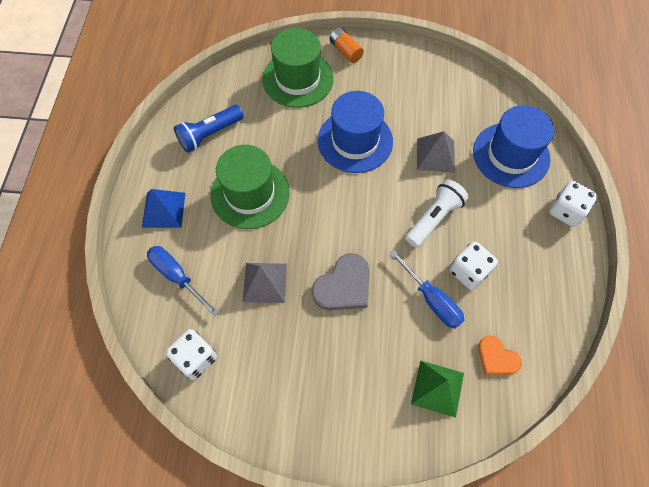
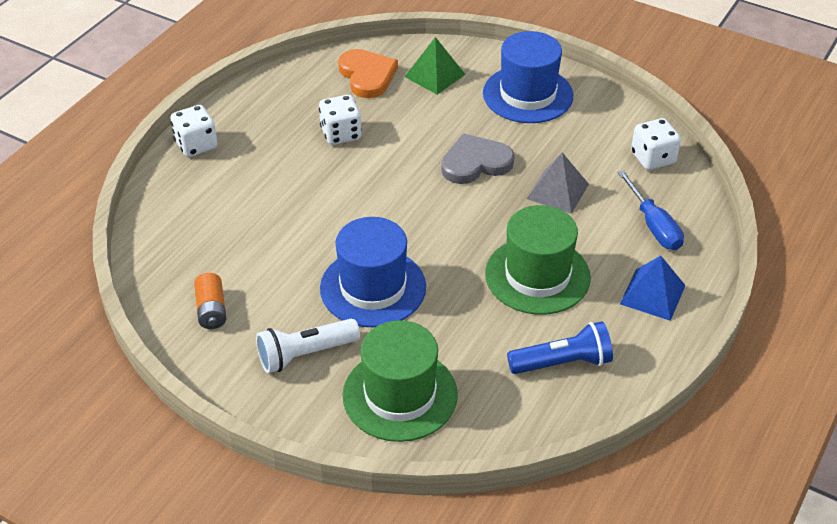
camera: 155 degrees left, 20 degrees down
orange battery [329,27,364,63] -> orange battery moved to [194,273,227,329]
blue screwdriver [389,250,464,329] -> none
white flashlight [405,179,469,248] -> white flashlight moved to [256,319,360,373]
grey pyramid [417,131,455,173] -> none
blue hat [473,105,554,188] -> blue hat moved to [483,31,574,123]
orange heart [478,336,522,375] -> orange heart [338,49,398,98], size x1.56

